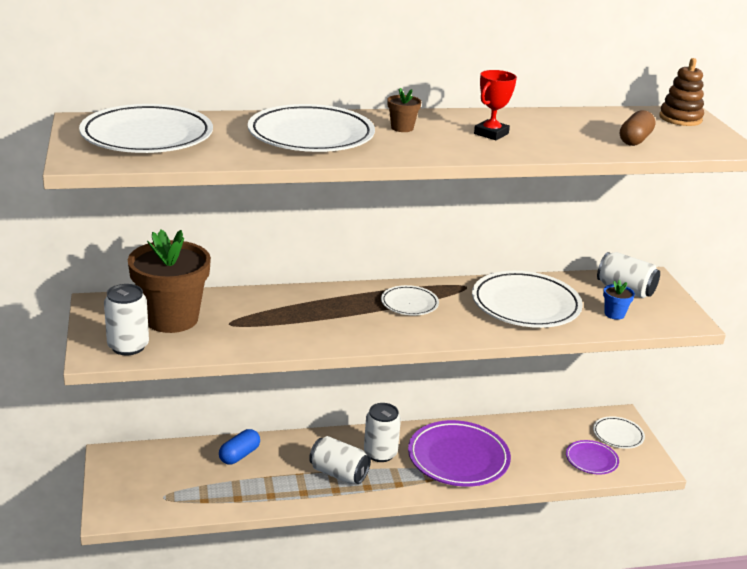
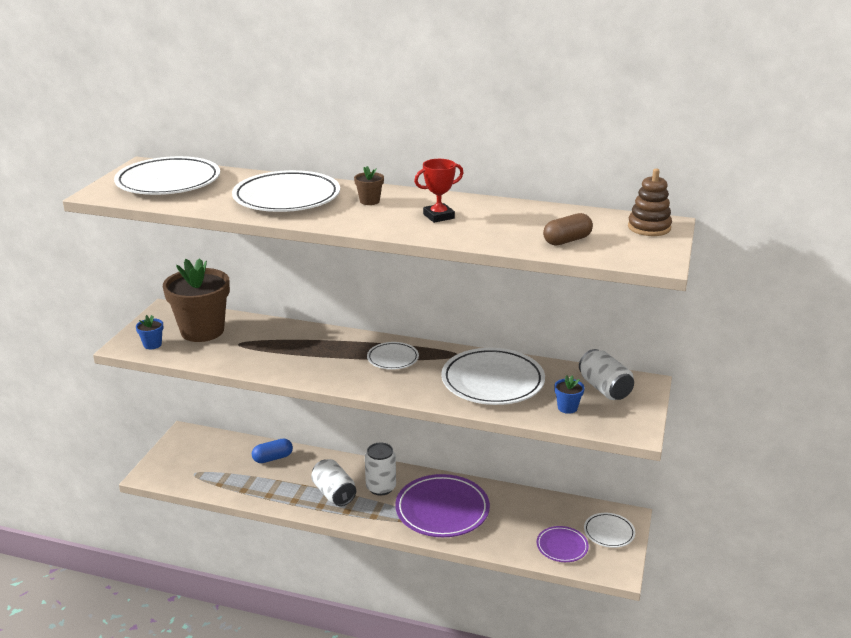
camera: 30 degrees right, 0 degrees up
white can [104,284,149,356] -> blue flower pot [136,315,164,349]

